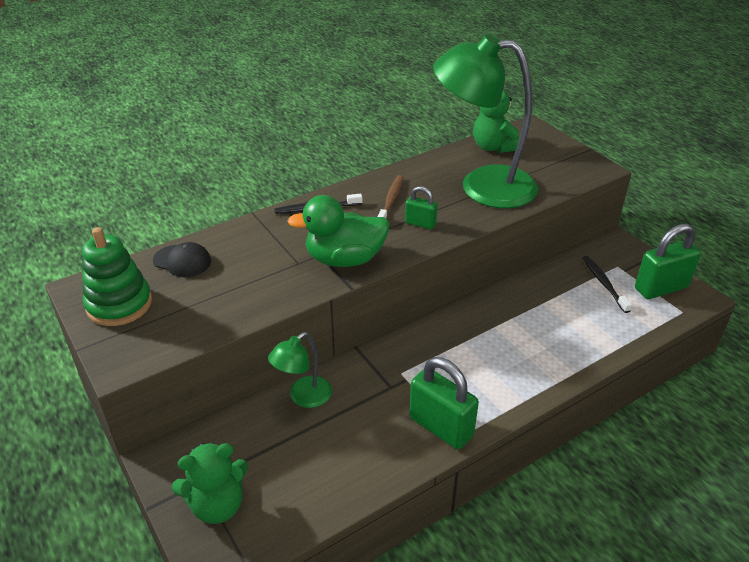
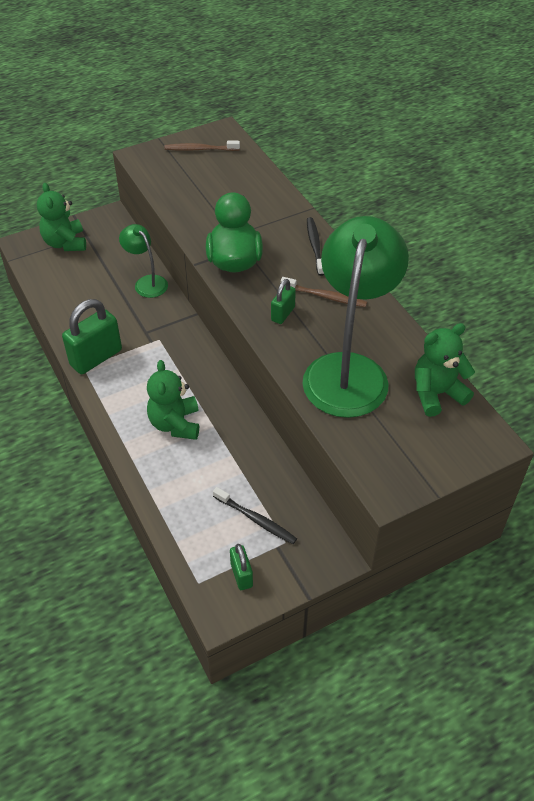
camera: 95 degrees right, 10 degrees up
green stacking toy [82,227,152,326] -> brown toothbrush [164,141,240,151]
black cap [153,242,211,277] -> none
black toothbrush [583,256,632,313] -> black toothbrush turned 45 degrees clockwise [213,487,297,544]
green padlock [635,224,701,299] -> green padlock [230,544,253,590], size x0.54
none -> green teddy bear [147,360,199,440]

